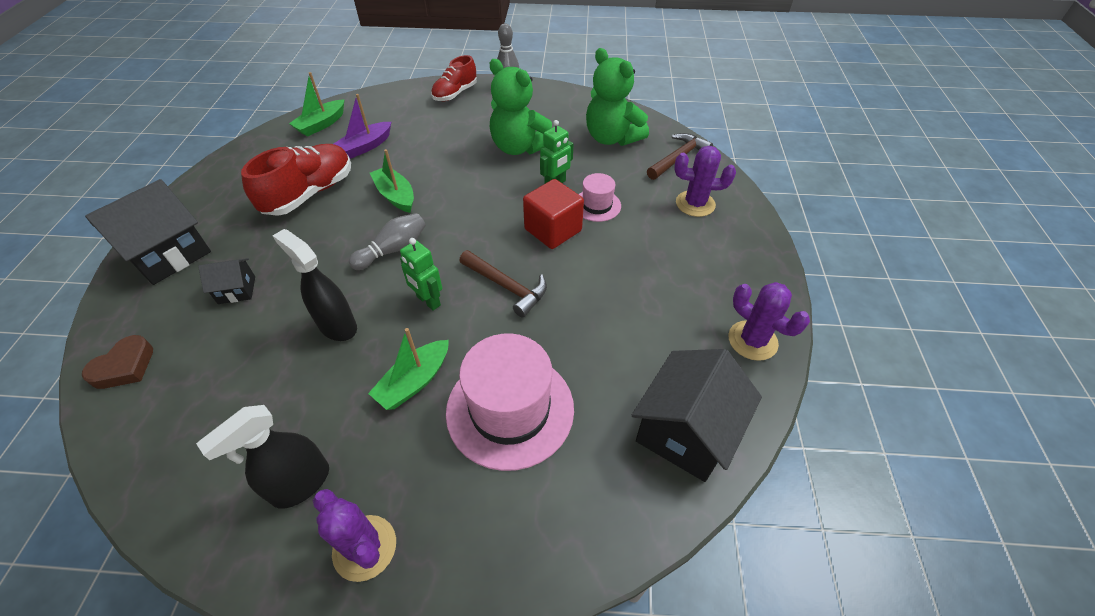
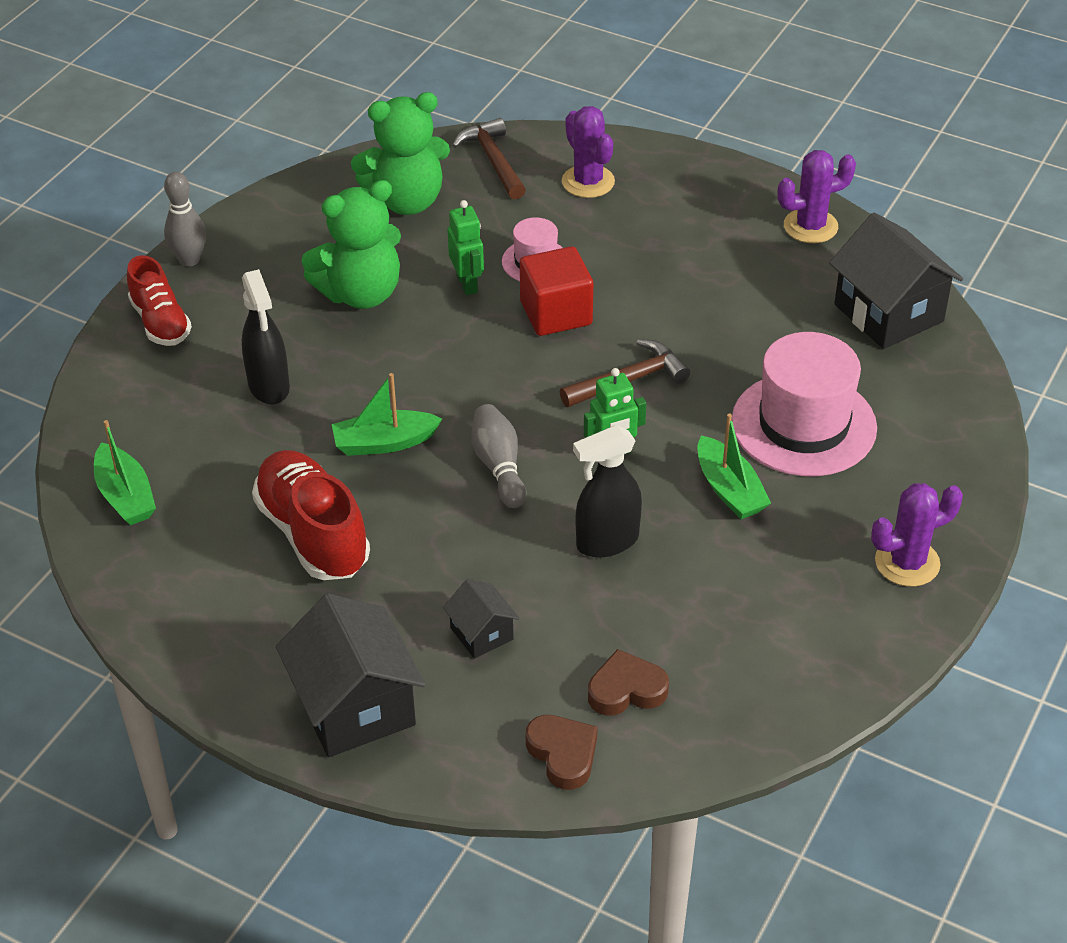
camera: 65 degrees left, 5 degrees down
black spray bottle [196,405,329,509] -> black spray bottle moved to [242,269,290,404]
black house [198,258,255,304] -> black house turned 45 degrees counterclockwise [443,579,519,659]
purple boat [334,94,391,159] -> none
purple cactus [675,146,736,217] -> purple cactus turned 60 degrees counterclockwise [562,106,615,198]
none -> brown heart [588,649,669,716]

